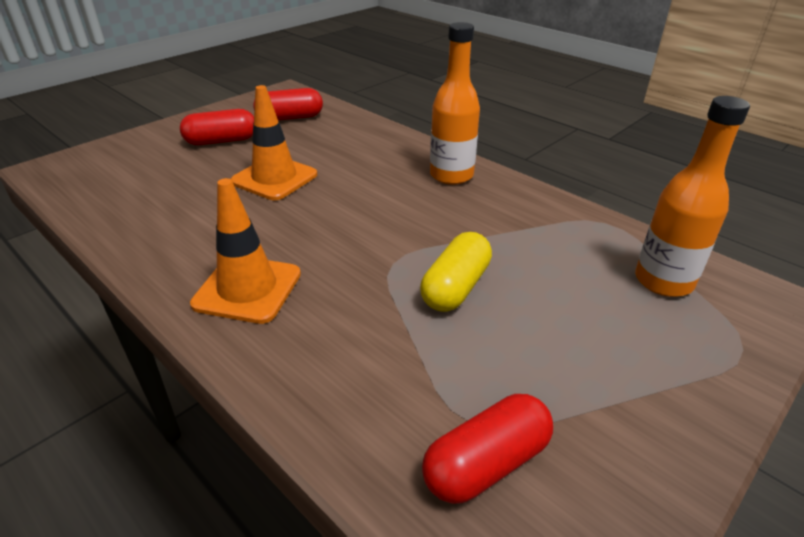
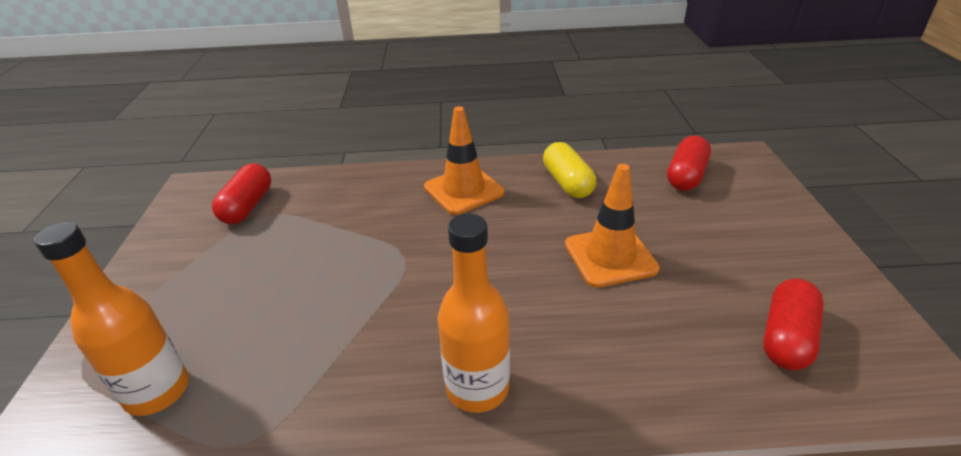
camera: 135 degrees right, 0 degrees up
red capsule [180,109,254,145] -> red capsule moved to [667,136,711,191]
yellow capsule [420,232,492,312] -> yellow capsule moved to [543,142,596,198]

